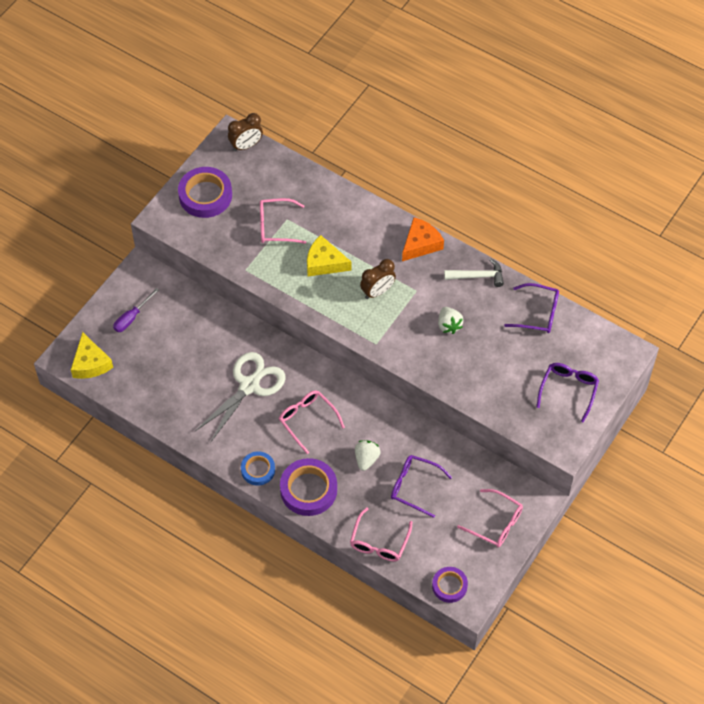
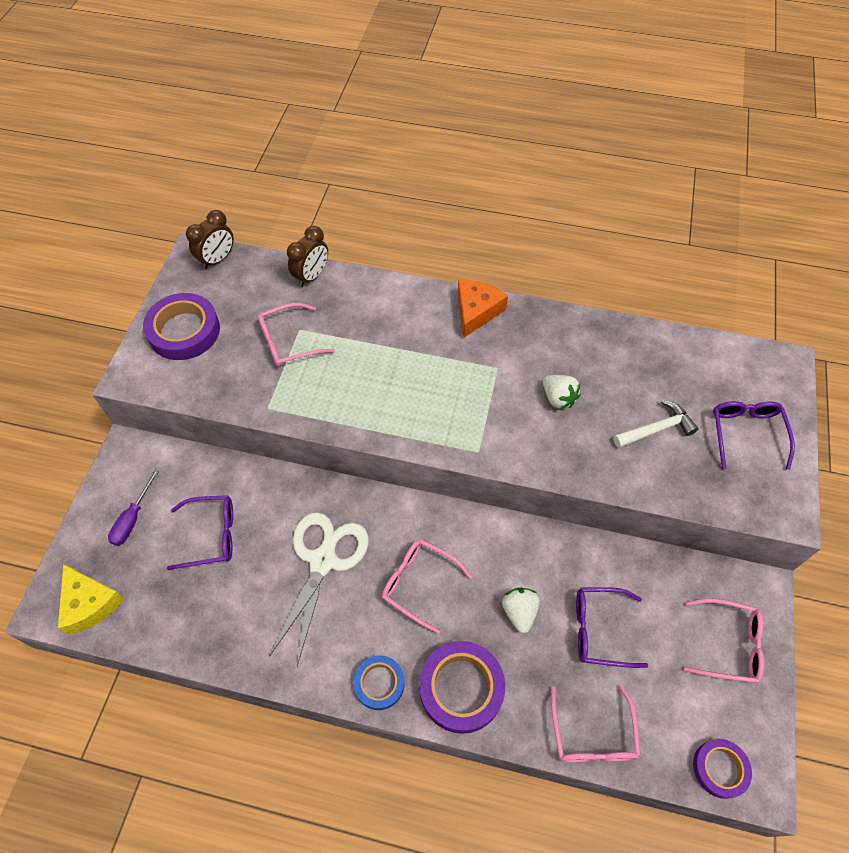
camera: 20 degrees left, 0 degrees up
yellow cheese [307,235,351,276] -> none
brown clock [360,259,396,299] -> brown clock moved to [287,226,328,287]
white hammer [444,258,504,287] -> white hammer moved to [613,400,698,448]
purple glasses [504,283,559,333] -> purple glasses moved to [167,495,233,570]

